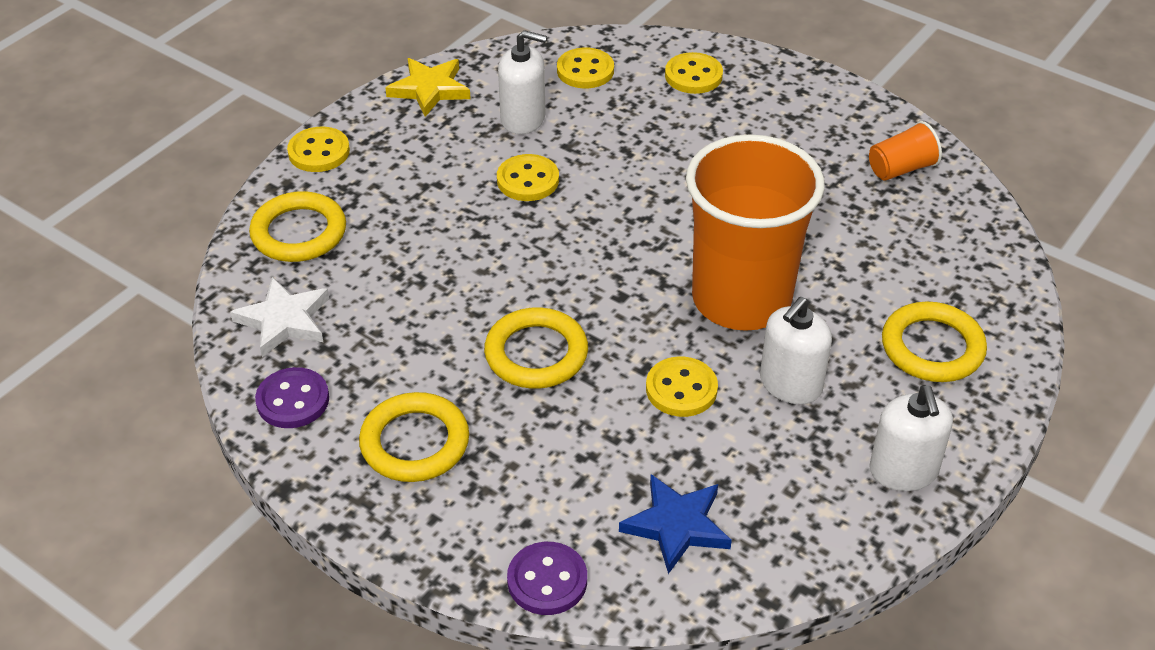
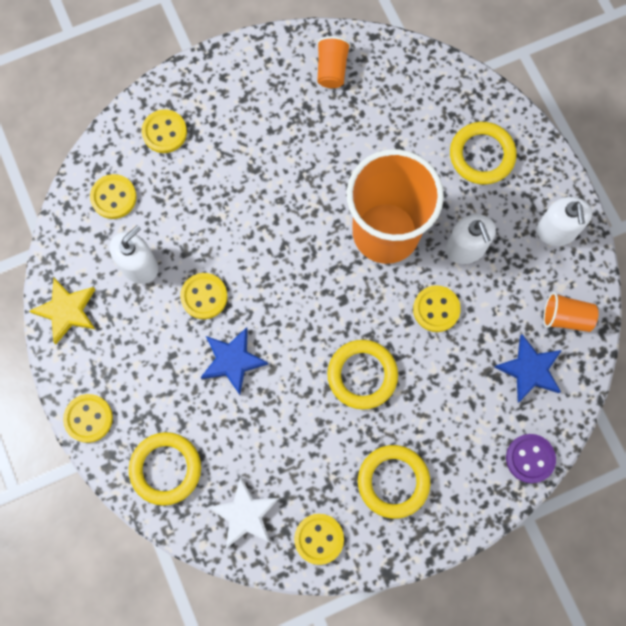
camera: 60 degrees left, 30 degrees up
purple button [255,367,329,428] -> yellow button [294,514,344,565]
white soap dispenser [869,385,953,491] -> white soap dispenser turned 60 degrees clockwise [536,197,592,246]
none -> blue star [200,327,268,395]
none -> orange cup [543,292,599,332]

